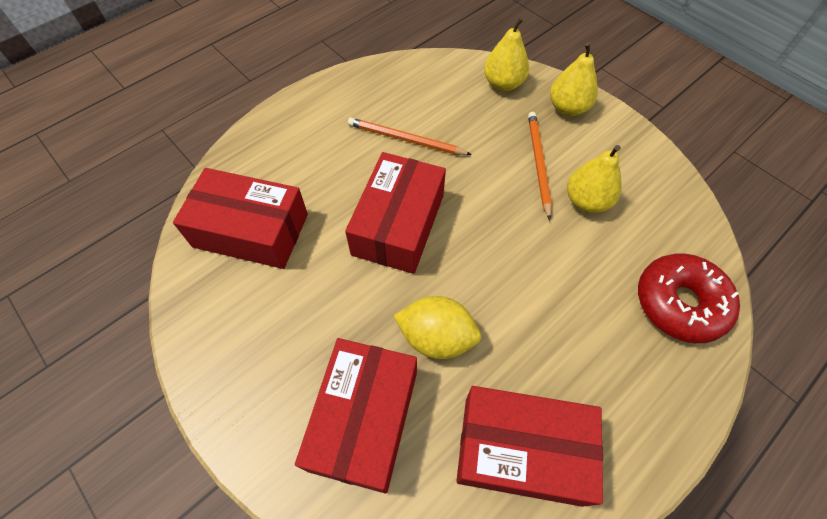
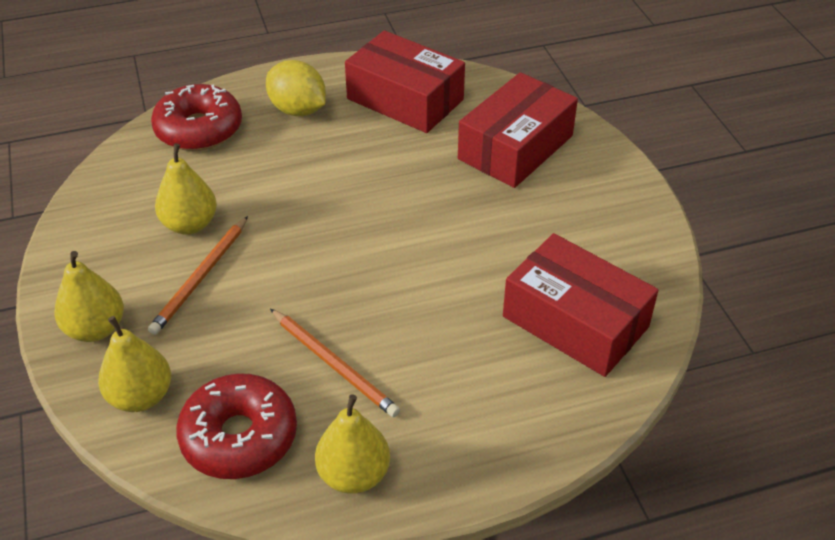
camera: 155 degrees left, 15 degrees down
red box [345,152,446,274] -> none
yellow lemon [394,296,481,359] -> yellow lemon moved to [266,60,326,116]
none -> red donut [176,373,297,479]
none -> yellow pear [315,394,390,494]

